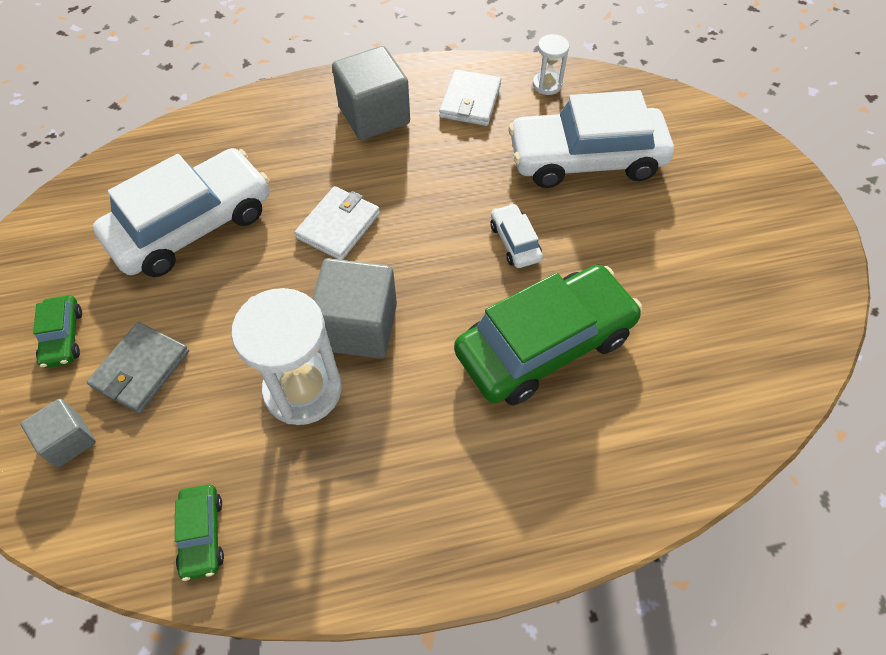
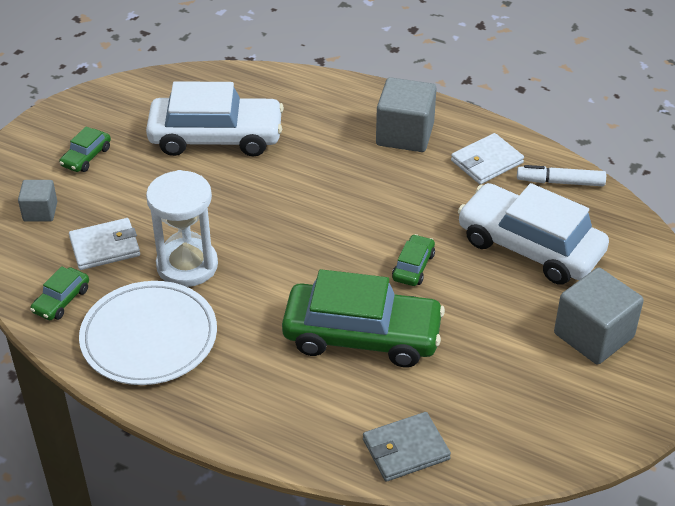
camera: 40 degrees right, 15 degrees down
grey wallet [87,322,189,413] -> grey wallet moved to [363,412,451,482]
white wallet [295,186,380,260] -> white wallet moved to [69,218,140,270]
grey cube [312,258,397,359] -> grey cube moved to [554,267,644,364]
white car [491,203,543,268] -> green car [392,234,435,286]
white hourglass [533,34,569,95] -> white marker [517,165,606,186]
none -> white plate [79,281,217,385]

